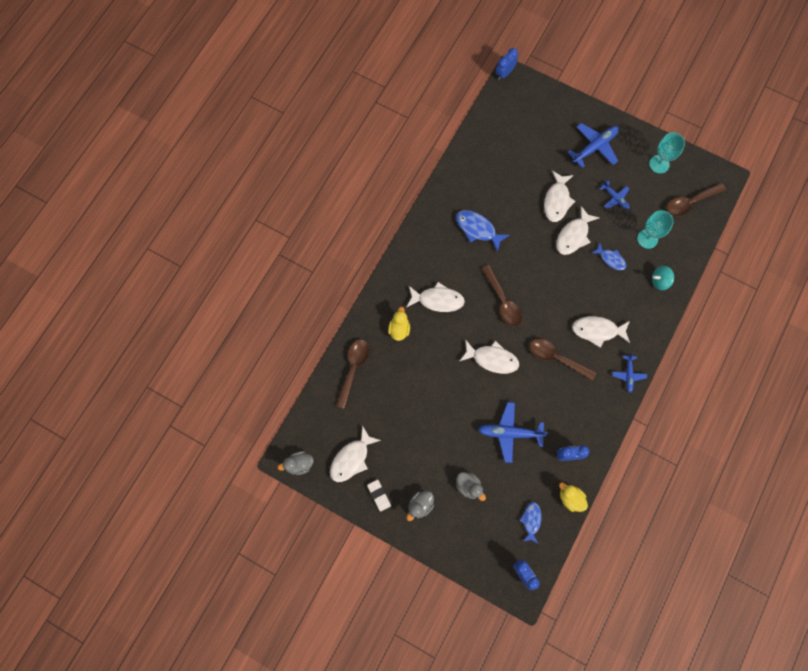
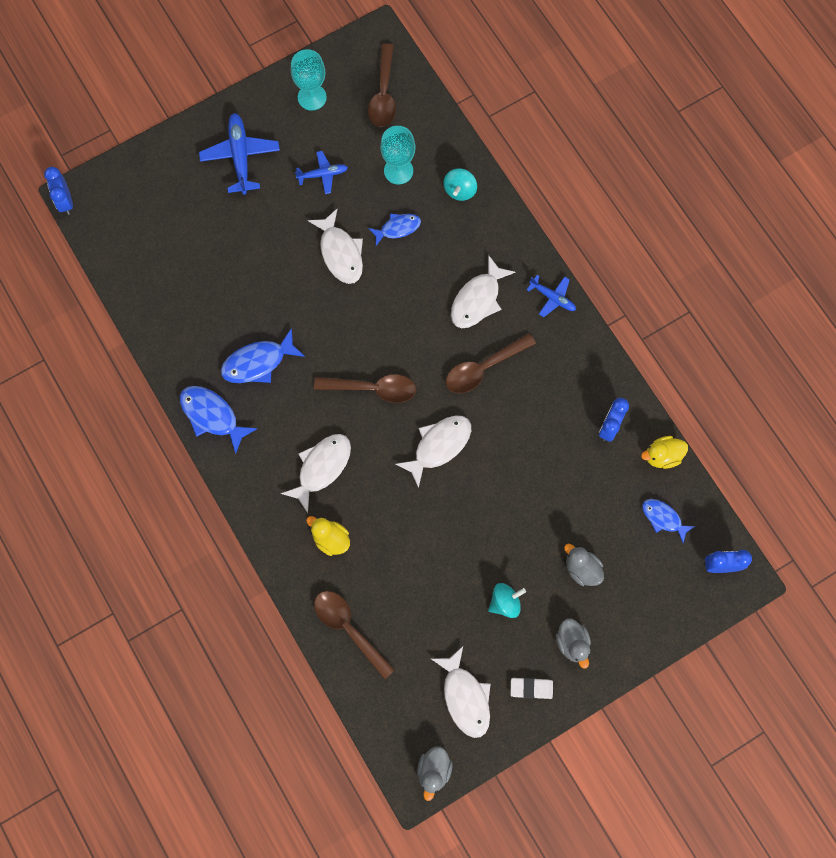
camera: 60 degrees left, 0 degrees up
grey duck [456,472,486,501] -> grey duck turned 120 degrees counterclockwise [564,544,604,586]
blue plane [478,402,548,463] -> none
white fish [544,171,575,222] -> none
none -> blue fish [180,386,258,454]
none -> turquoise spinning top [488,583,526,618]

